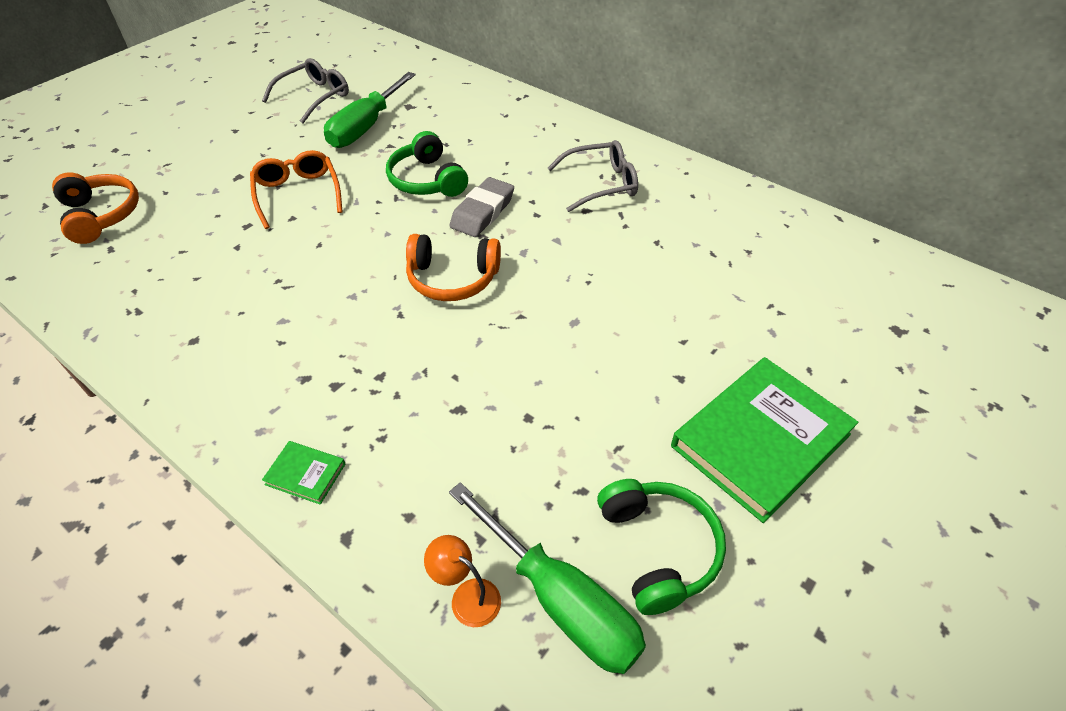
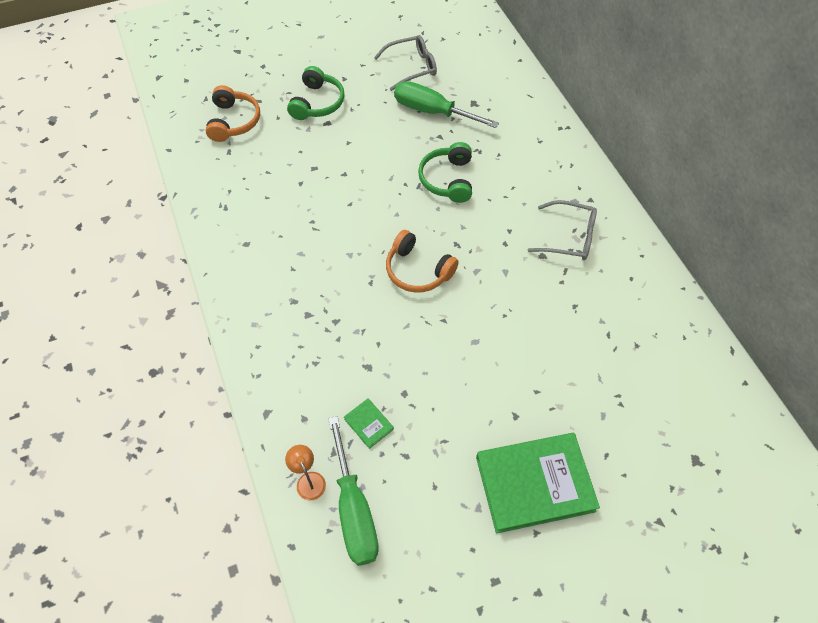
camera: 30 degrees right, 10 degrees up
orange glasses [250,150,343,229] -> none
green book [262,441,345,505] -> green book moved to [344,398,394,449]
green screwdriver [324,72,416,148] -> green screwdriver turned 60 degrees clockwise [394,81,499,128]
grey eraser [450,177,514,237] -> none
green headphones [597,479,726,615] -> green headphones moved to [287,66,345,120]

